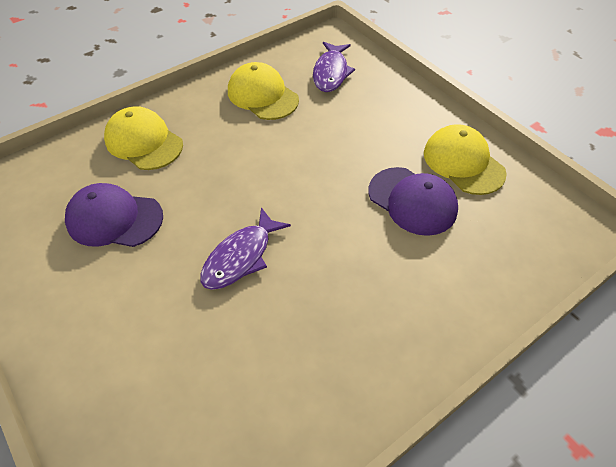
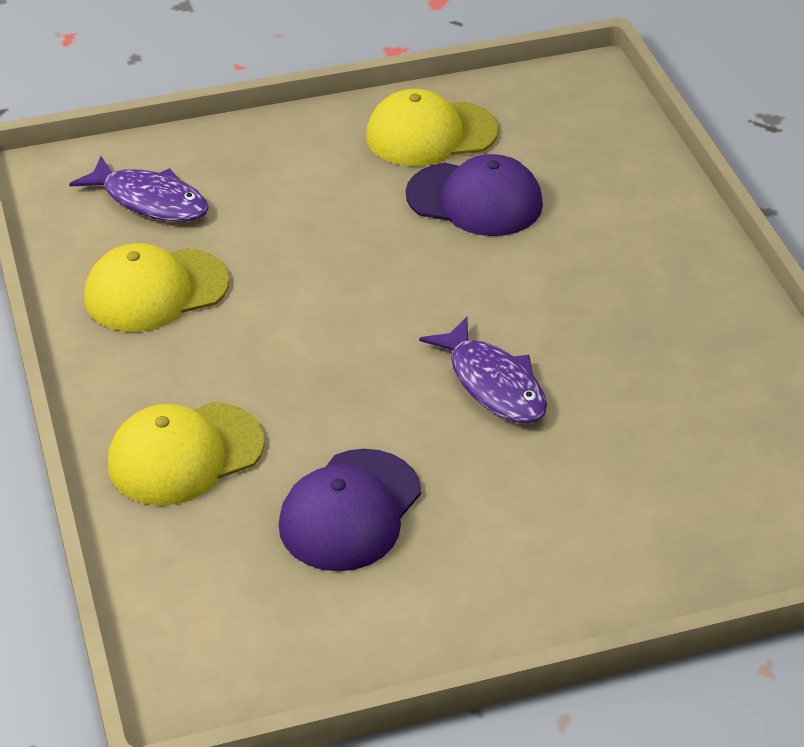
camera: 70 degrees left, 10 degrees down
purple cap [368,167,458,236] -> purple cap turned 45 degrees clockwise [406,154,543,236]

